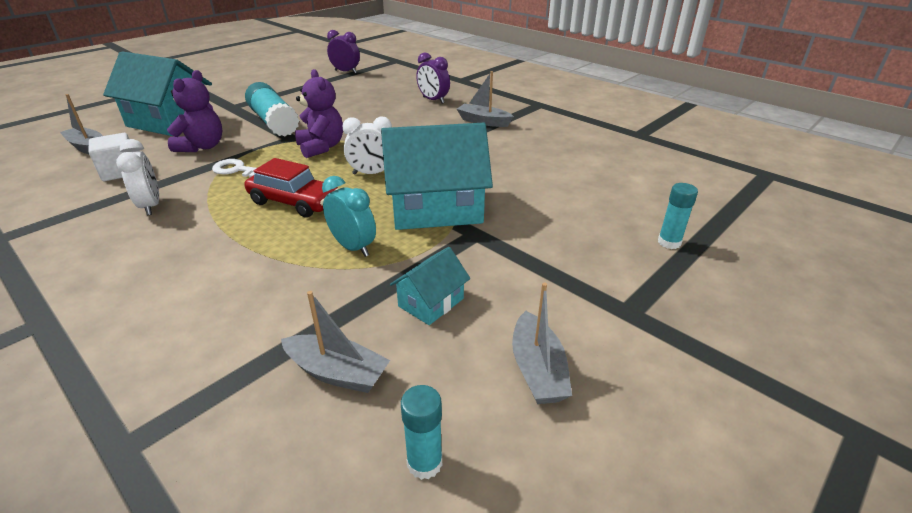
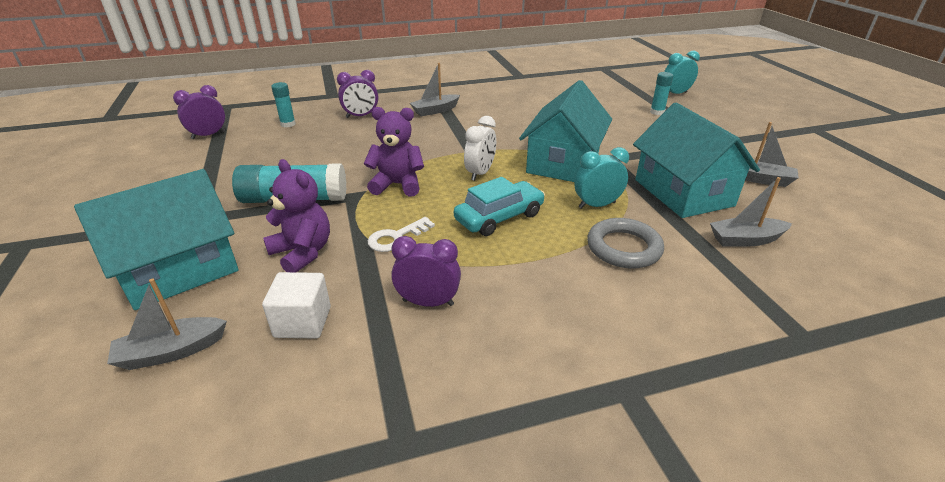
camera: 60 degrees left, 0 degrees up
white clock [116,139,159,215] -> purple clock [391,236,461,307]
red car [245,158,338,218] -> turquoise car [454,177,545,236]
grey boat [281,291,390,393] -> grey boat turned 150 degrees counterclockwise [710,177,792,247]
turquoise house [390,247,470,325] -> turquoise house [633,102,760,218], size x2.09
turquoise glue stick [401,385,442,480] -> turquoise glue stick moved to [271,82,296,128]
none -> grey ring [587,218,664,268]
none -> turquoise clock [664,51,700,94]

